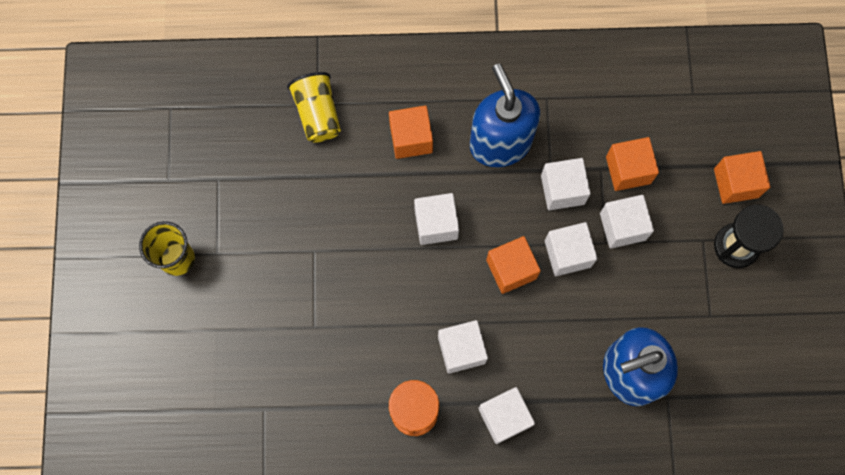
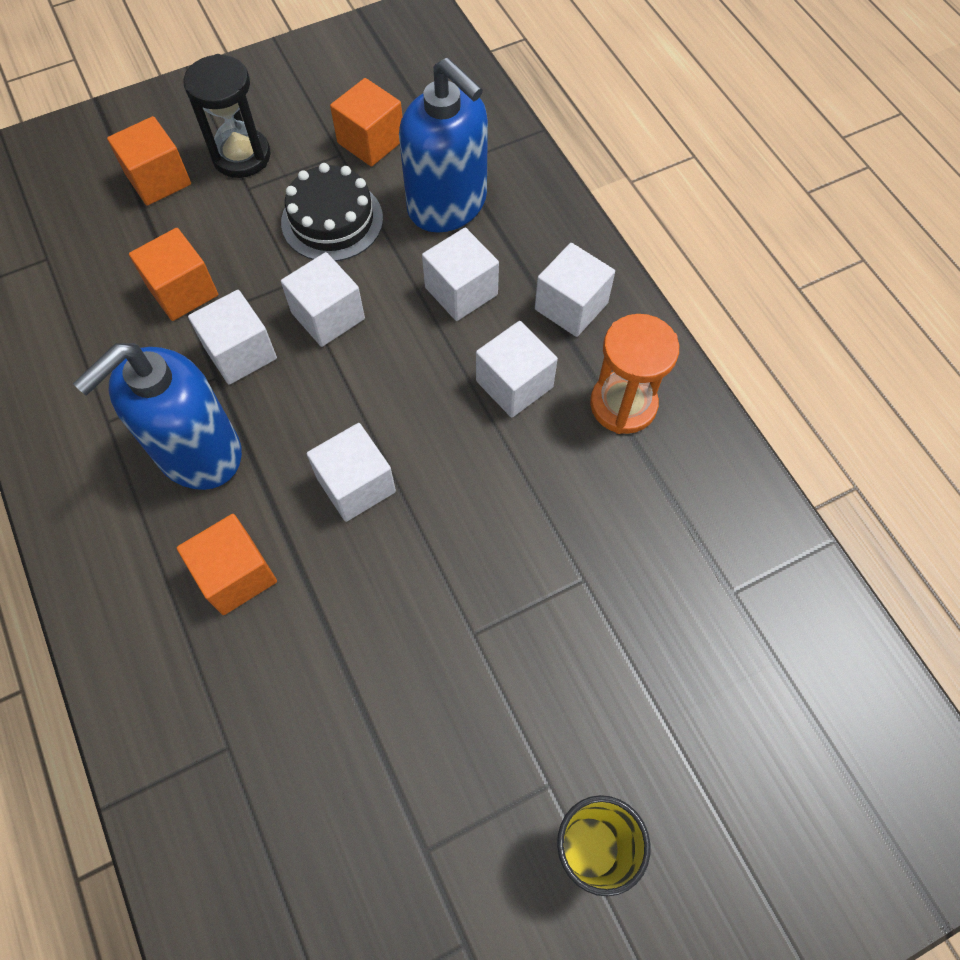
camera: 115 degrees left, 10 degrees down
yellow cup [287,72,341,143] -> none
orange cube [486,236,541,294] -> orange cube moved to [330,78,402,167]
white cube [600,195,654,248] -> white cube moved to [422,228,499,321]
none -> black cake [281,163,383,261]

